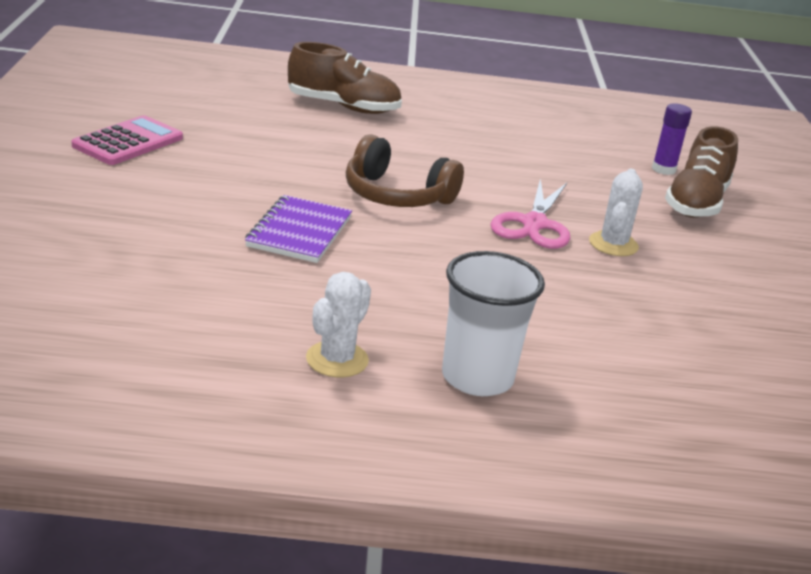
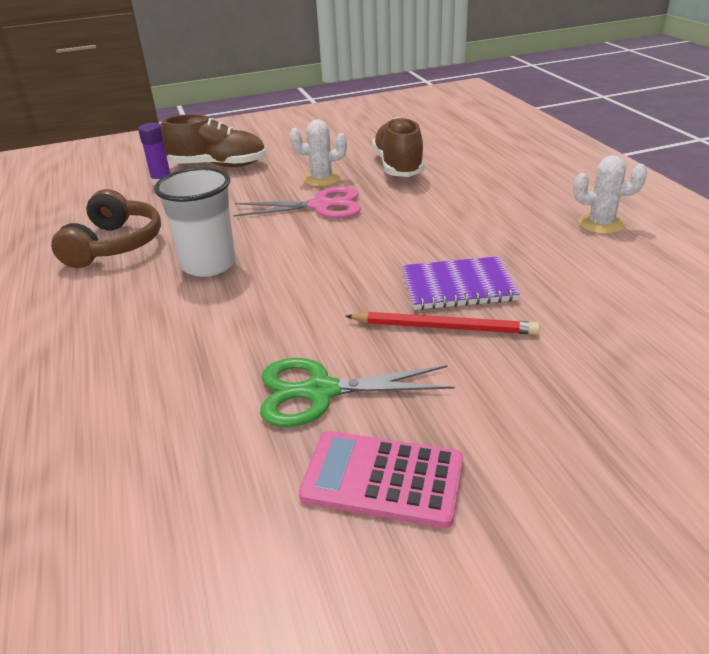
camera: 105 degrees left, 5 degrees up
brown shoe [288,42,402,114] -> brown shoe moved to [372,117,425,177]
brown headphones [346,134,464,207] -> brown headphones moved to [51,189,161,268]
white cup [442,251,545,396] -> white cup moved to [154,167,236,277]
none -> green scissors [260,358,455,427]
none -> red pencil [345,312,540,335]

